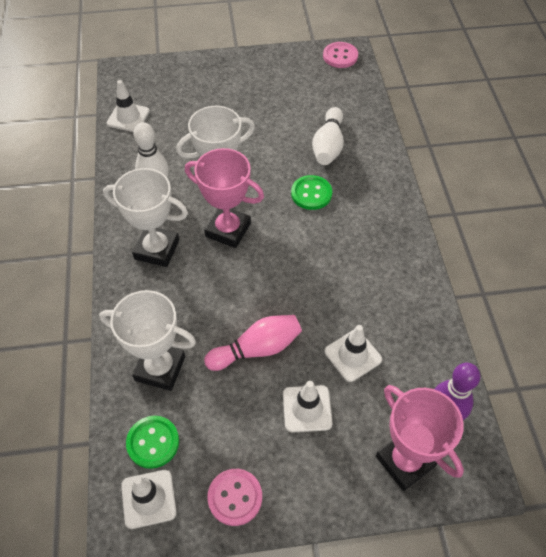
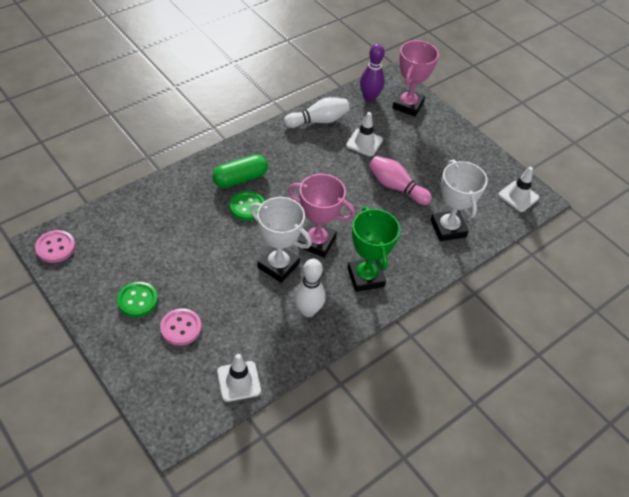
camera: 125 degrees left, 5 degrees down
white trophy [103,168,188,267] -> green trophy [347,207,400,292]
green button [126,416,179,469] -> green button moved to [117,282,158,317]
pink trophy [185,148,264,248] -> pink trophy turned 60 degrees counterclockwise [288,174,356,258]
pink button [207,469,262,526] -> pink button moved to [160,308,201,346]
white traffic cone [283,381,332,433] -> none
white bowling pin [312,107,344,165] -> white bowling pin moved to [284,97,350,128]
none -> green capsule [213,154,268,188]

